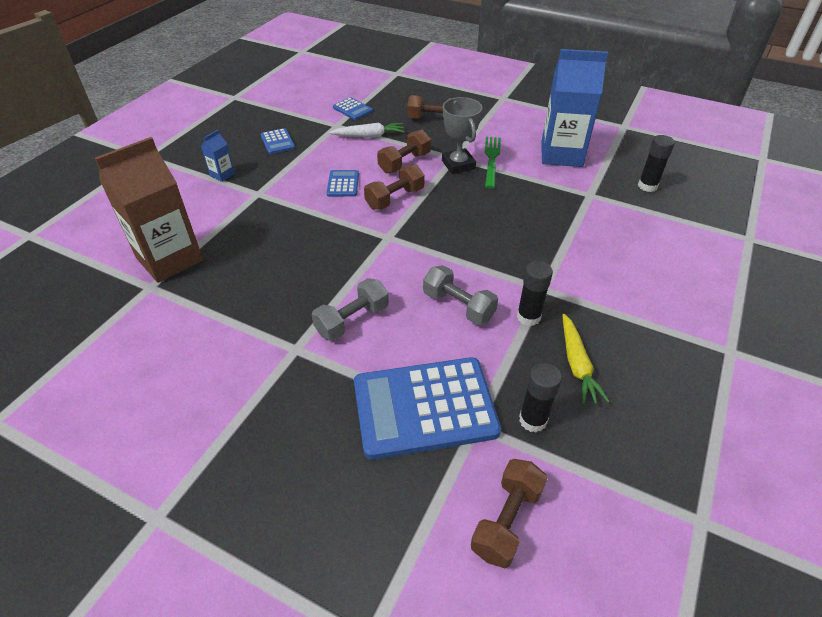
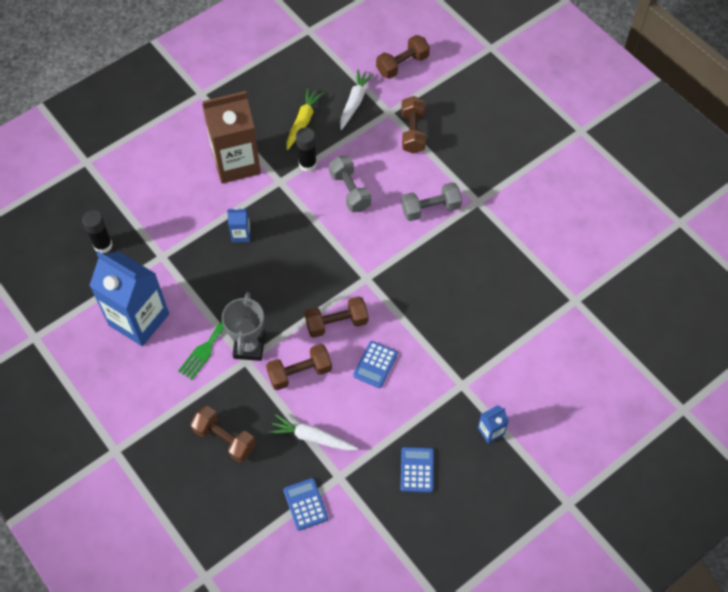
camera: 155 degrees left, 15 degrees up
brown carton [95,137,203,283] -> brown carton moved to [202,91,261,184]
blue calculator [354,357,501,460] -> brown dumbbell [401,96,426,154]
black glue stick [519,363,562,432] -> white carrot [340,69,374,130]
none -> blue carton [227,207,250,242]

